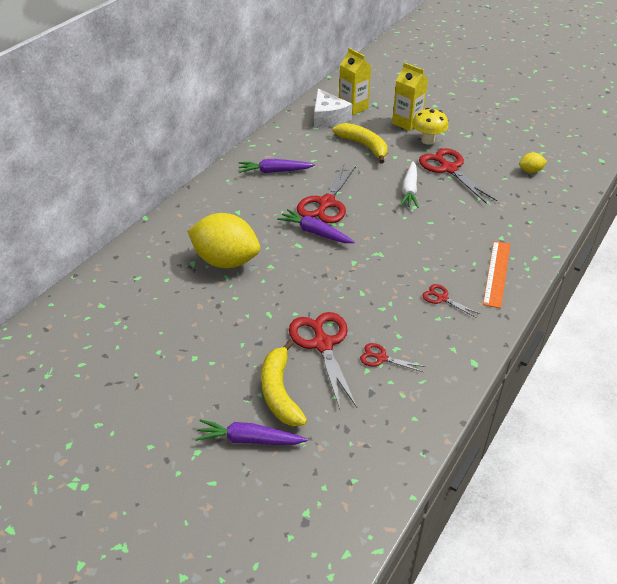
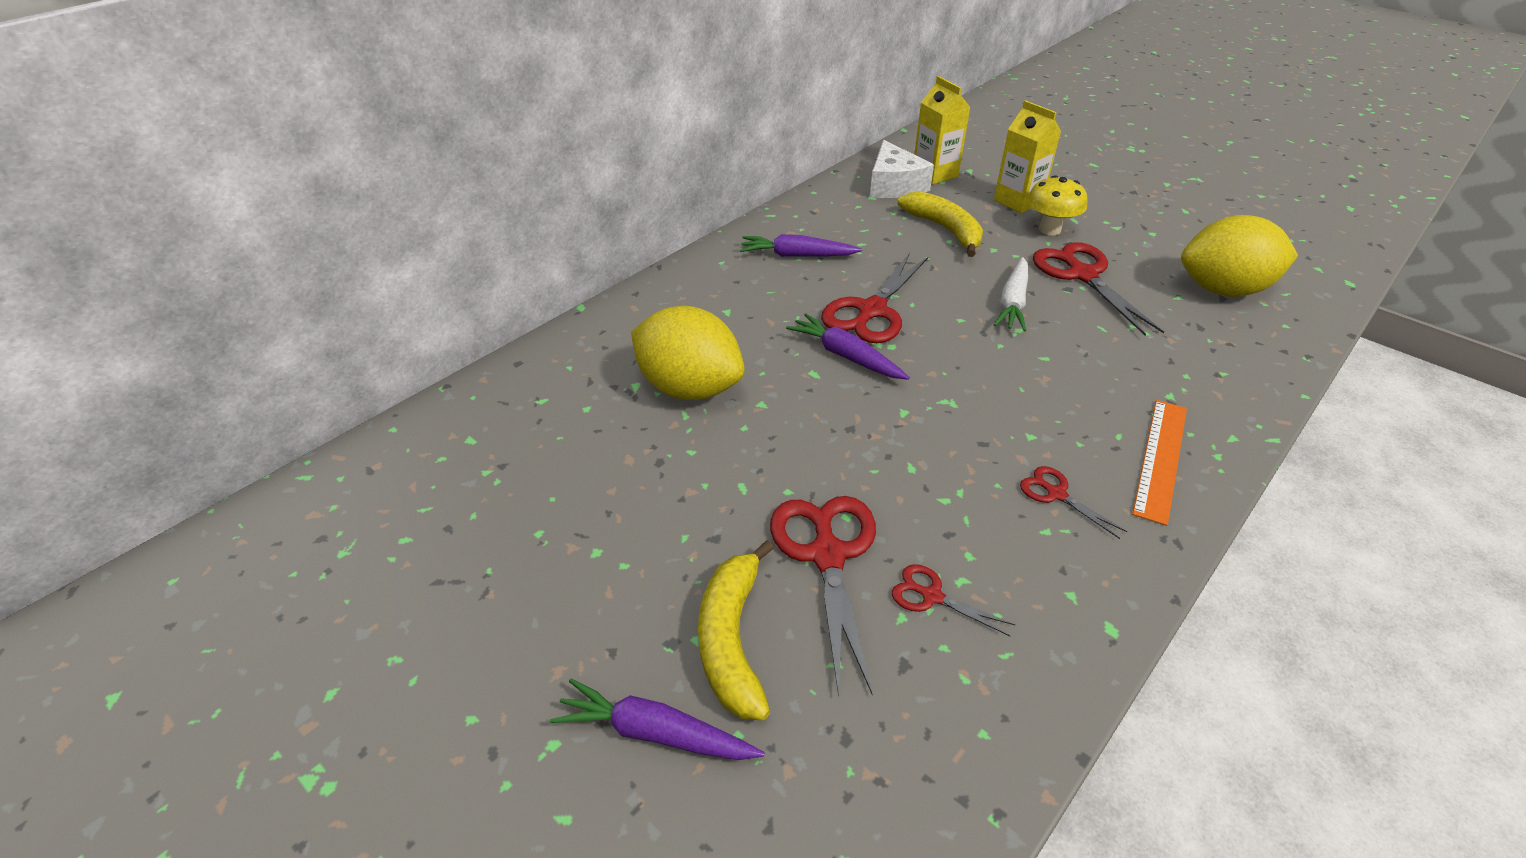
camera: 10 degrees right, 0 degrees up
yellow lemon [519,152,547,173] -> yellow lemon [1181,215,1298,297], size x2.30

